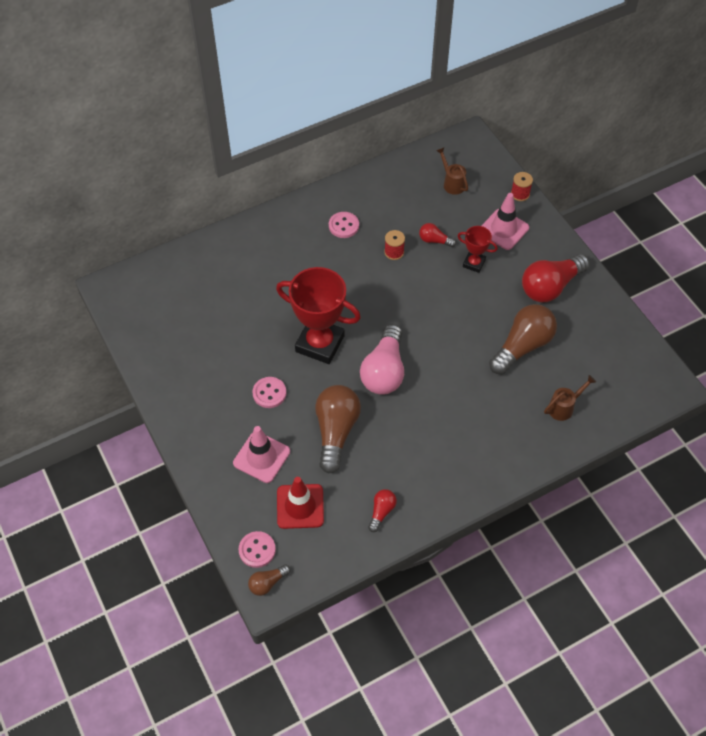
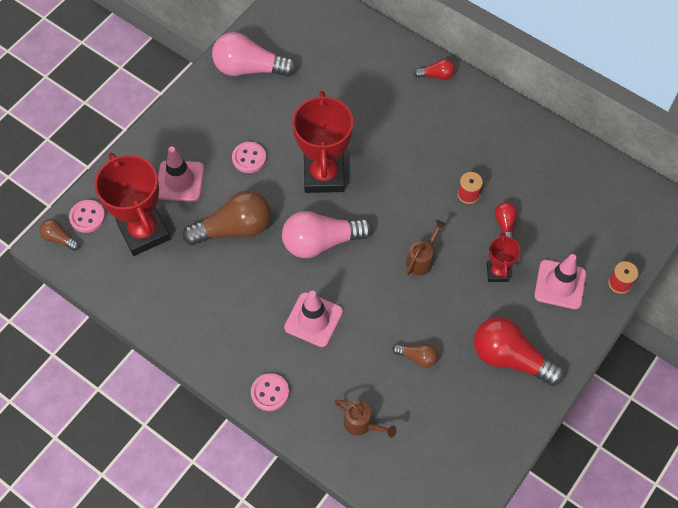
camera: 65 degrees right, 5 degrees up
red traffic cone [277,477,324,529] -> red trophy [94,153,170,256]
pink button [329,212,359,238] -> pink button moved to [251,373,289,411]
red light bulb [368,489,397,532] -> red light bulb moved to [414,59,455,80]
brown watering can [436,147,468,195] -> brown watering can moved to [406,220,446,275]
brown light bulb [489,304,557,374] -> brown light bulb [392,343,438,368], size x0.48
none -> pink light bulb [212,32,297,77]
none -> pink traffic cone [284,290,343,347]

